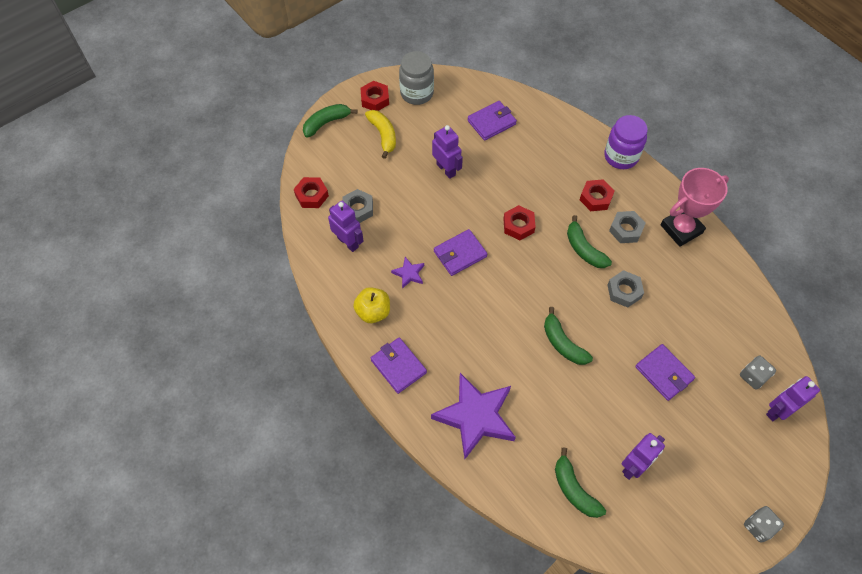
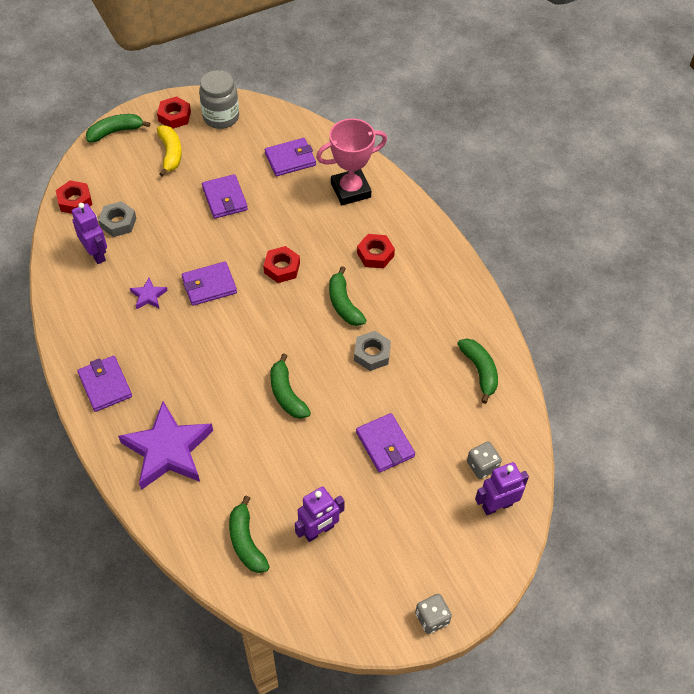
camera: 10 degrees right, 5 degrees down
yellow apple [353,287,390,323] -> none
purple robot [432,125,463,179] -> purple wallet [202,174,248,219]
purple jar [604,115,648,169] -> none
grey nut [609,211,646,243] -> none
pink trophy [660,168,729,247] -> pink trophy moved to [316,119,387,205]
none -> green banana [457,338,498,404]

